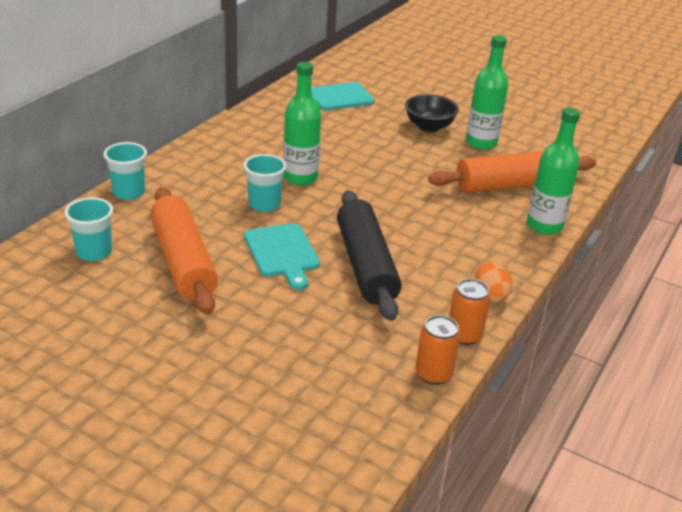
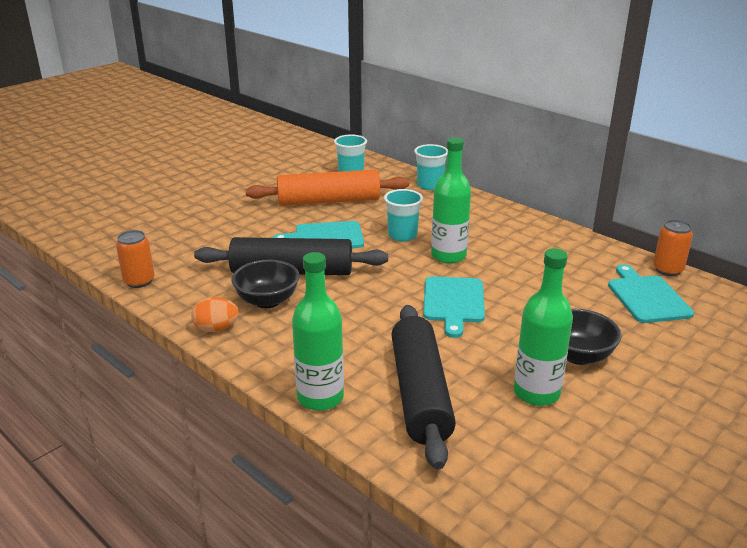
camera: 105 degrees right, 5 degrees down
orange rolling pin [428,151,596,193] -> black rolling pin [392,305,456,469]
orange can [449,279,490,345] -> orange can moved to [653,220,693,276]
none -> black bowl [232,260,300,308]
none -> turquoise cutting board [423,276,485,338]

